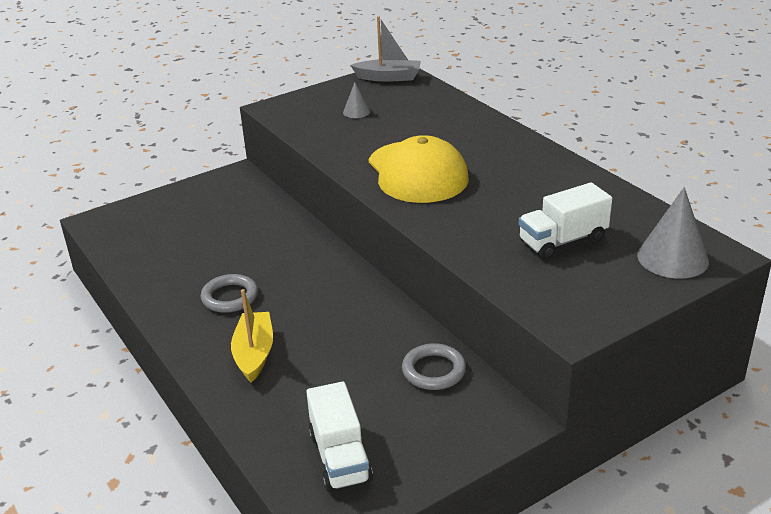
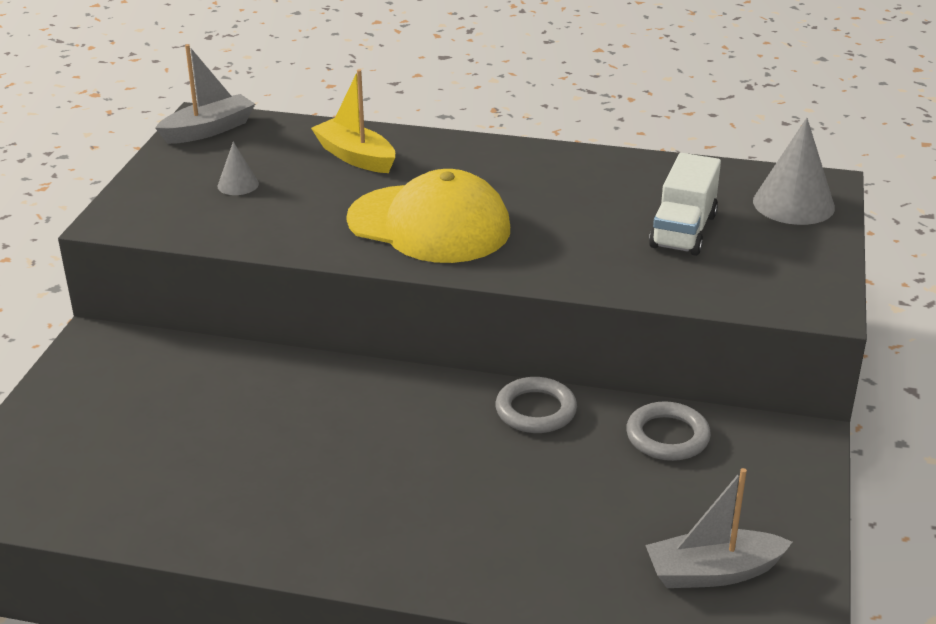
camera: 45 degrees left, 0 degrees up
grey ring [201,274,258,313] -> grey ring moved to [495,377,577,433]
yellow boat [231,289,273,383] -> yellow boat moved to [311,69,395,173]
white truck [306,381,373,492] -> grey boat [645,468,792,588]

